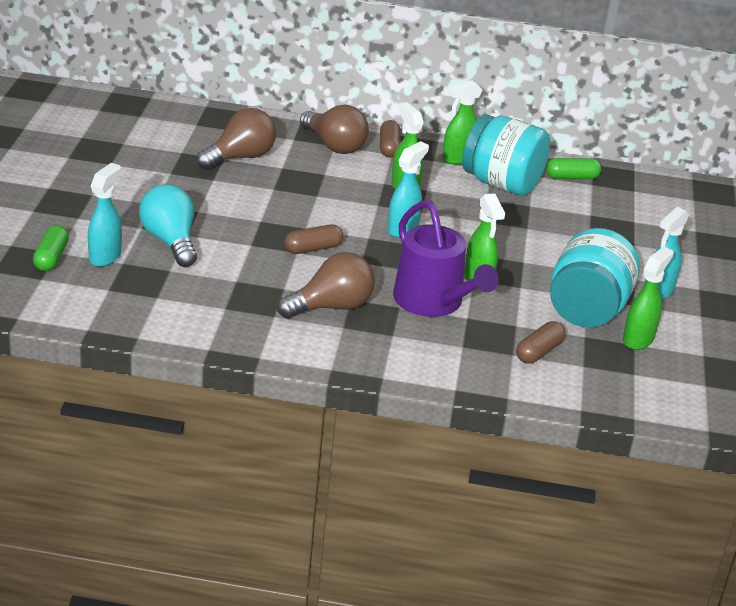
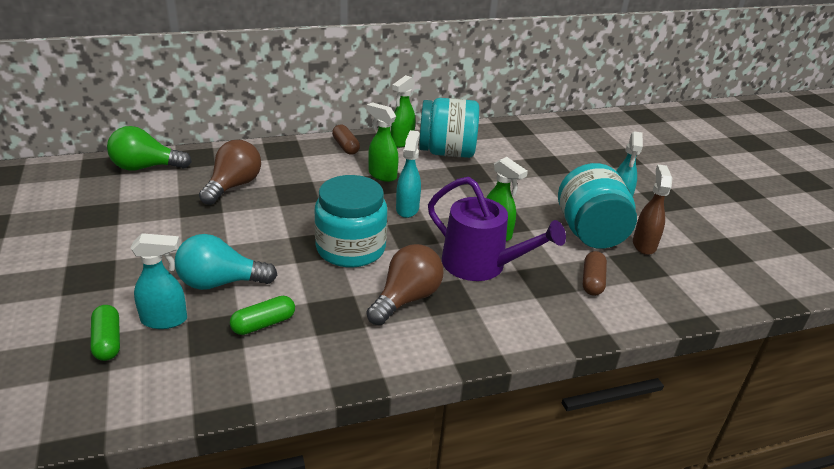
camera: 25 degrees left, 0 degrees up
turquoise spray bottle [88,163,122,267] -> turquoise spray bottle turned 90 degrees clockwise [130,233,187,329]
turquoise light bulb [139,184,197,267] -> turquoise light bulb turned 45 degrees counterclockwise [175,234,277,290]
brown capsule [284,224,343,254] -> turquoise jar [314,175,387,268]
brown light bulb [300,105,369,154] -> none
green capsule [546,158,601,179] -> green capsule moved to [230,296,295,335]
green spray bottle [623,246,674,350] -> brown spray bottle [633,164,672,255]
none -> green light bulb [107,126,192,170]

